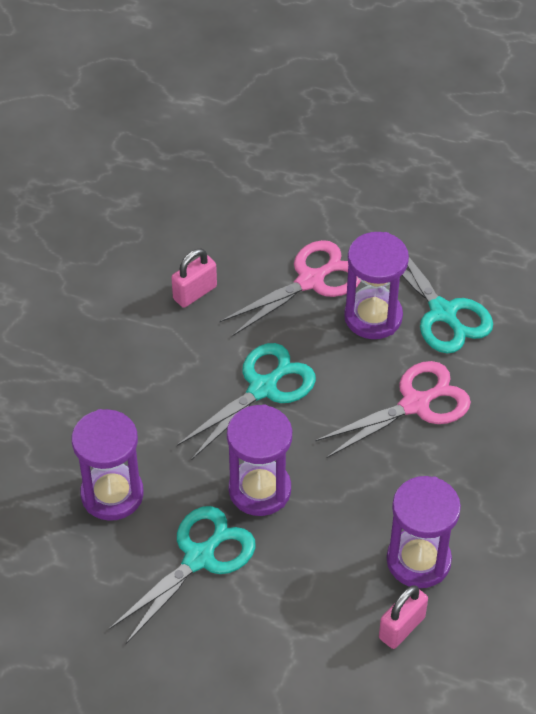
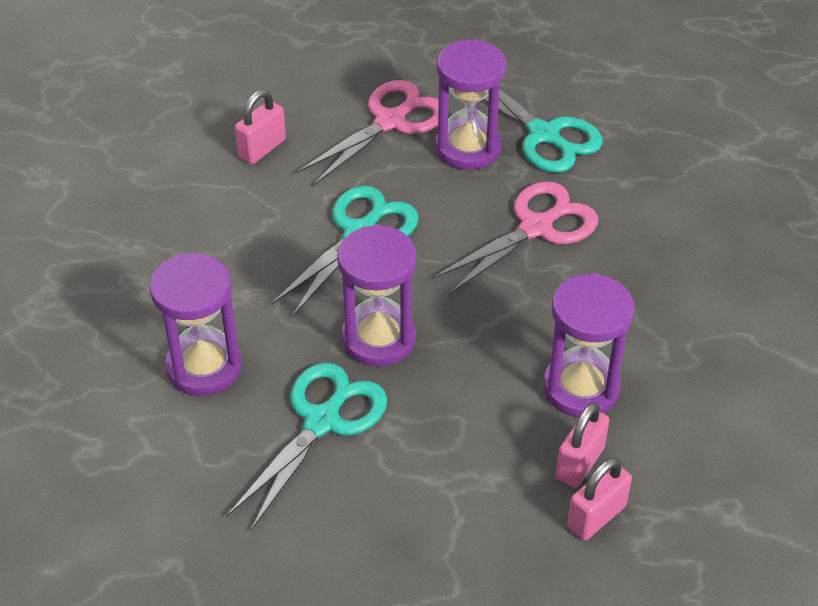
camera: 10 degrees left, 5 degrees down
none -> pink padlock [567,457,632,540]

